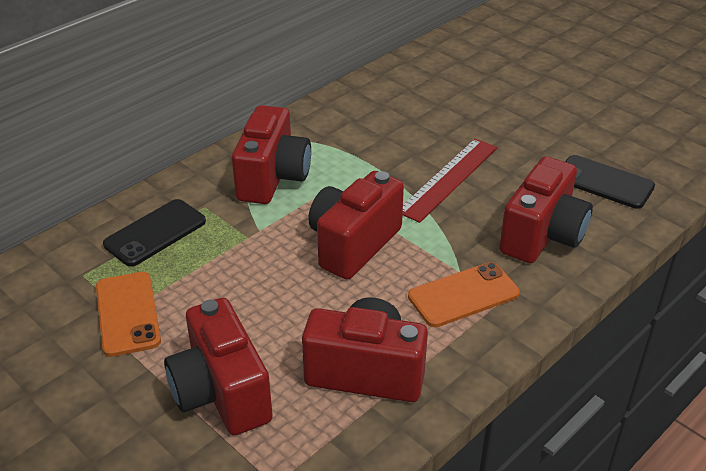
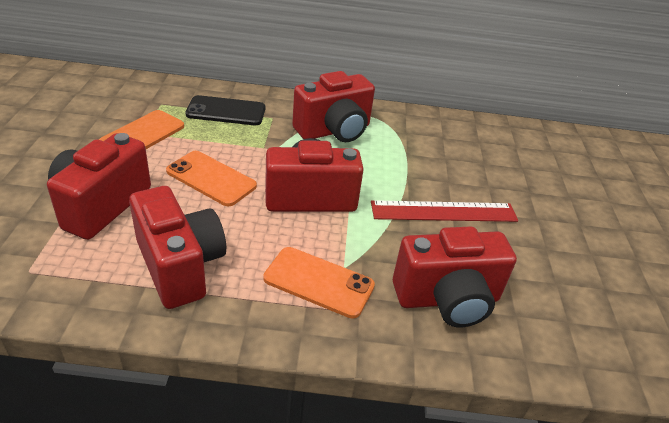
camera: 45 degrees right, 0 degrees up
black phone [565,155,655,209] -> none
none -> orange phone [166,151,257,206]

